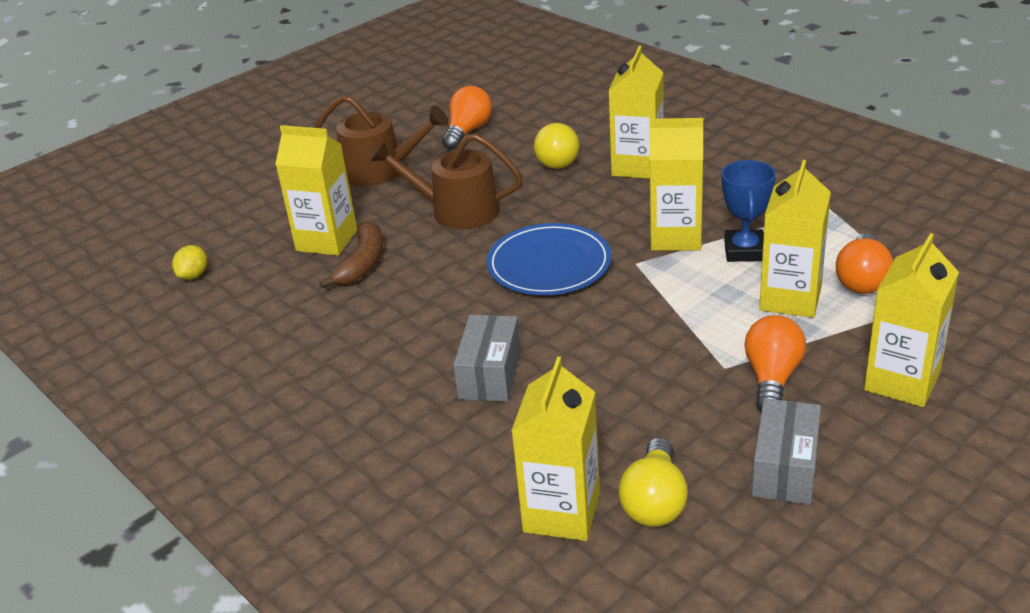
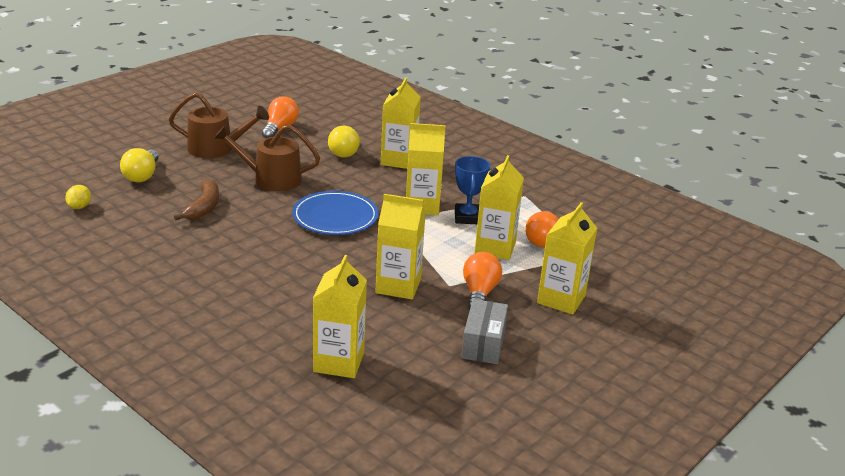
camera: 10 degrees left, 5 degrees down
yellow carton [275,125,357,256] -> yellow carton moved to [376,194,426,299]
grey box [453,315,521,402] -> none
yellow light bulb [618,437,688,527] -> yellow light bulb moved to [120,148,159,182]

